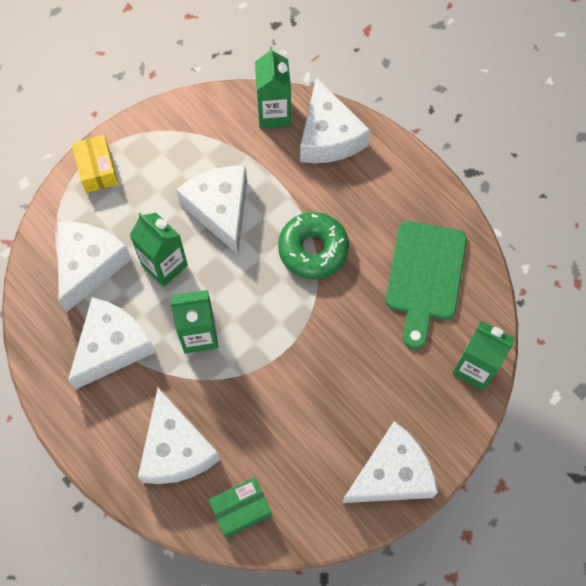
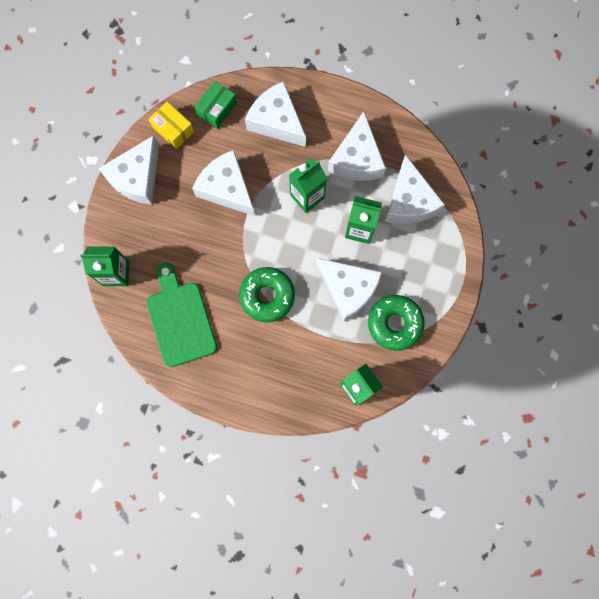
camera: 150 degrees right, 10 degrees up
yellow box [71,135,118,193] -> yellow box moved to [149,102,194,149]
white cheese [300,78,370,163] -> white cheese moved to [192,150,255,216]
none -> green donut [368,295,425,351]

